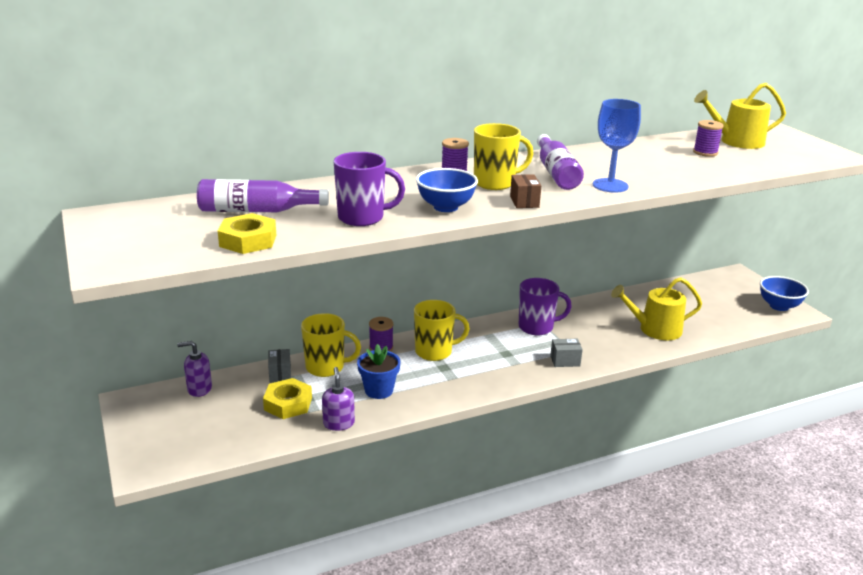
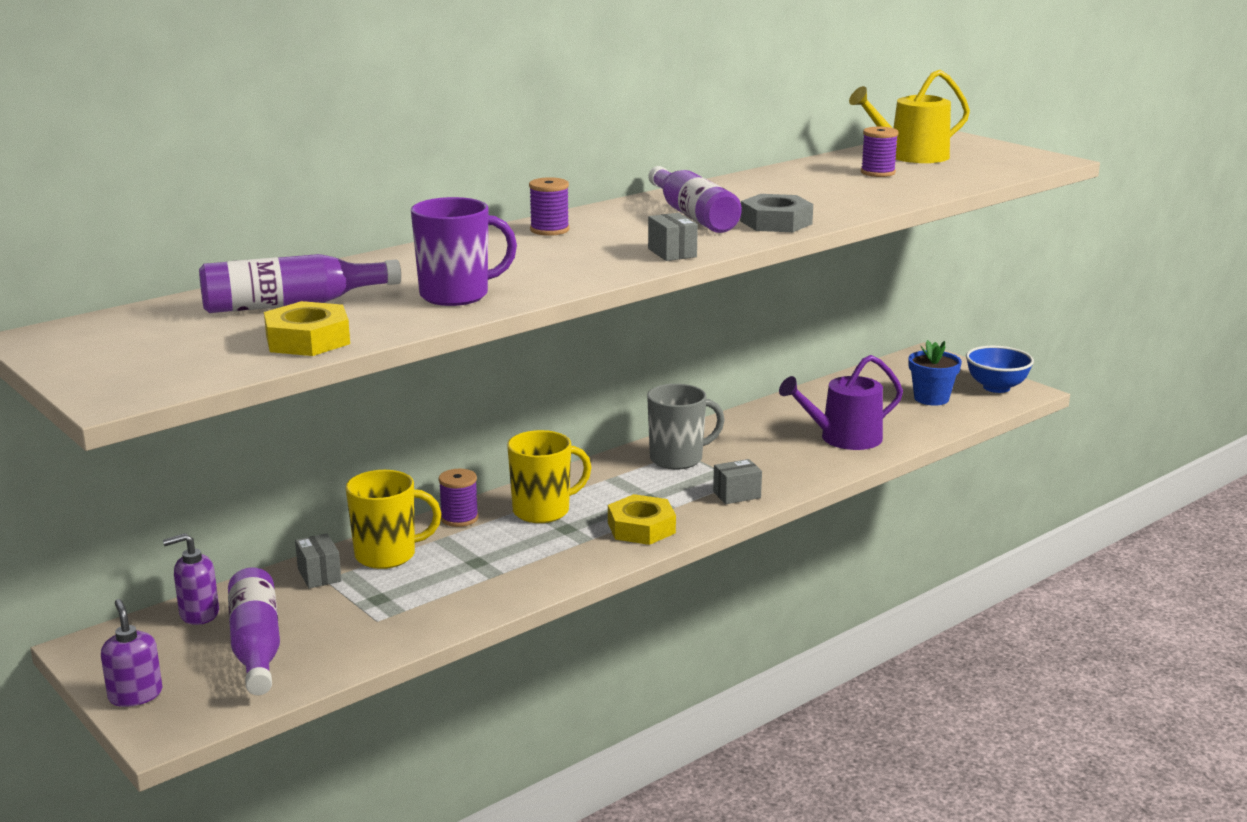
camera: 15 degrees left, 5 degrees down
yellow nut [263,378,312,419] -> yellow nut moved to [608,494,676,545]
purple soap dispenser [322,367,355,431] -> purple soap dispenser moved to [101,599,162,707]
blue flower pot [357,344,401,399] -> blue flower pot moved to [909,340,962,406]
blue bowl [416,168,478,212] -> none
yellow mug [474,123,533,190] -> none
brown box [510,174,541,208] -> grey box [648,213,698,261]
purple mug [519,278,572,336] -> grey mug [647,384,724,469]
blue goblet [593,99,641,193] -> grey nut [740,194,813,232]
yellow watering can [611,277,702,340] -> purple watering can [779,355,903,450]
none -> purple bottle [228,567,280,695]

